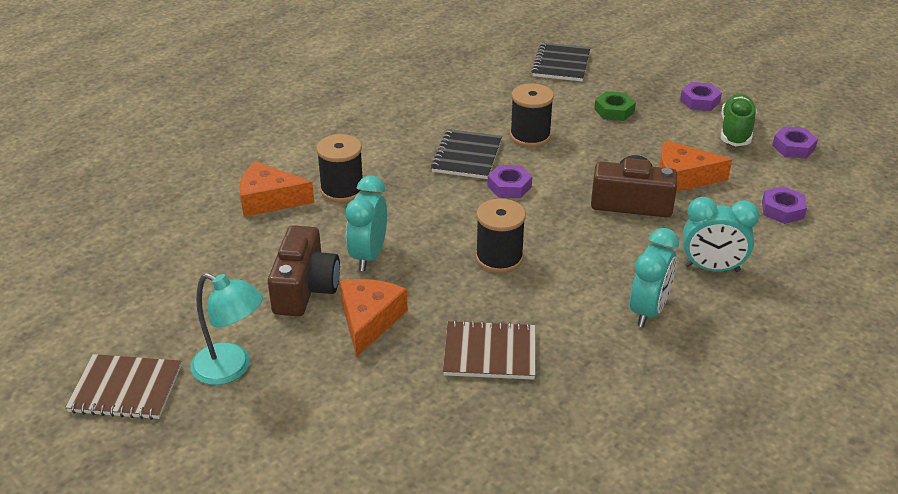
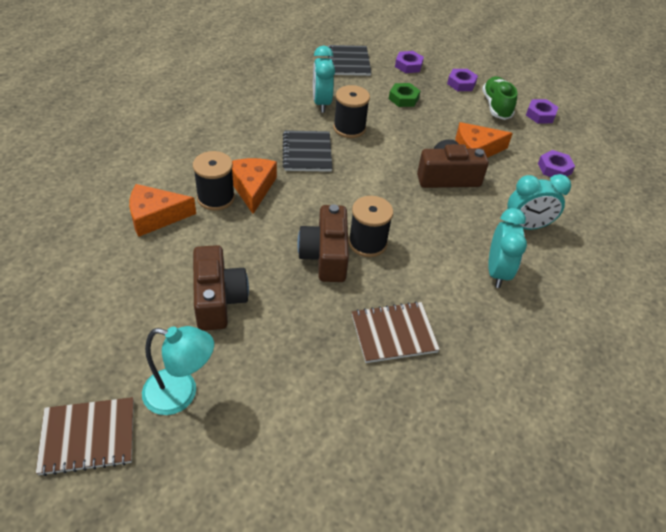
camera: 20 degrees left, 10 degrees up
orange cheese [340,279,407,357] -> orange cheese moved to [232,158,277,214]
turquoise clock [346,176,387,271] -> turquoise clock moved to [313,46,335,113]
purple nut [488,165,532,198] -> purple nut moved to [395,51,424,73]
none -> brown camera [297,204,349,282]

